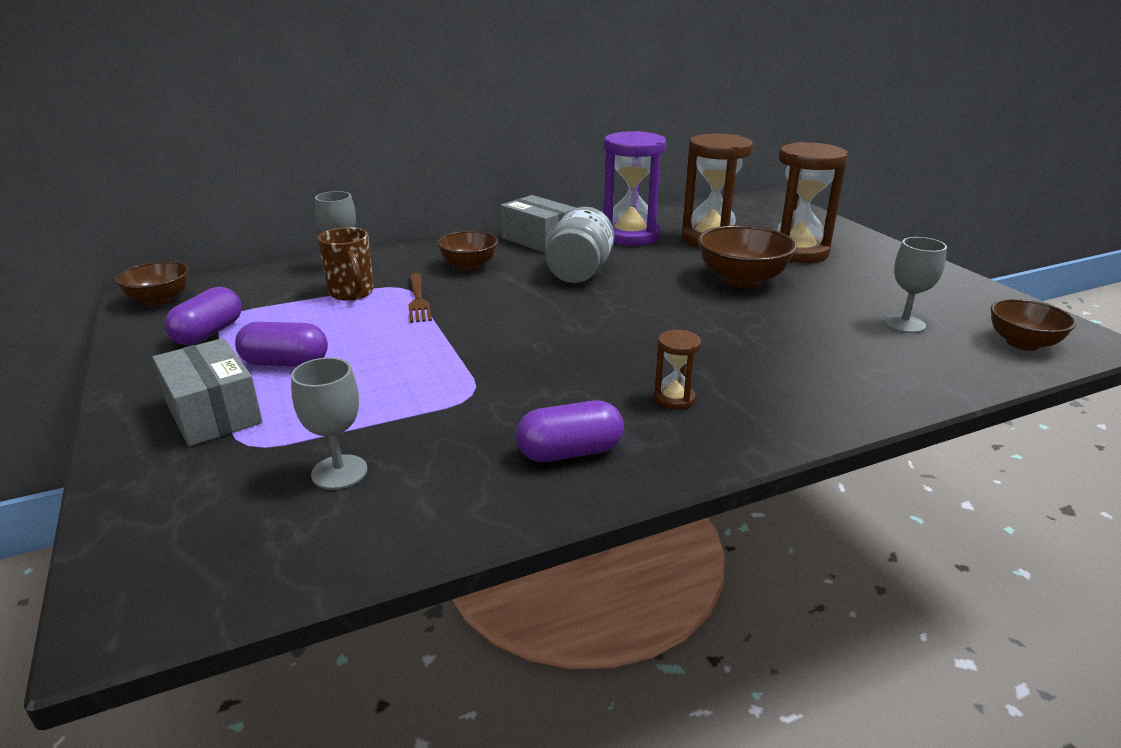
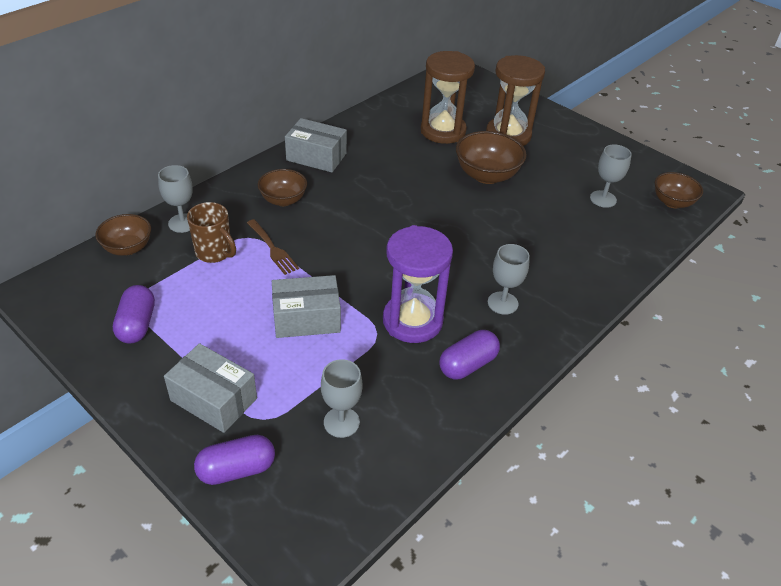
camera: 25 degrees left, 15 degrees up
brown bowl [115,261,189,306] -> brown bowl moved to [95,214,151,256]
purple capsule [235,322,328,366] -> purple capsule moved to [194,435,275,485]
grey jar [546,207,615,283] -> none
purple hourglass [604,131,666,246] -> purple hourglass moved to [383,225,453,343]
brown hourglass [654,330,701,410] -> grey goblet [488,244,530,315]
none -> grey box [272,275,341,338]

